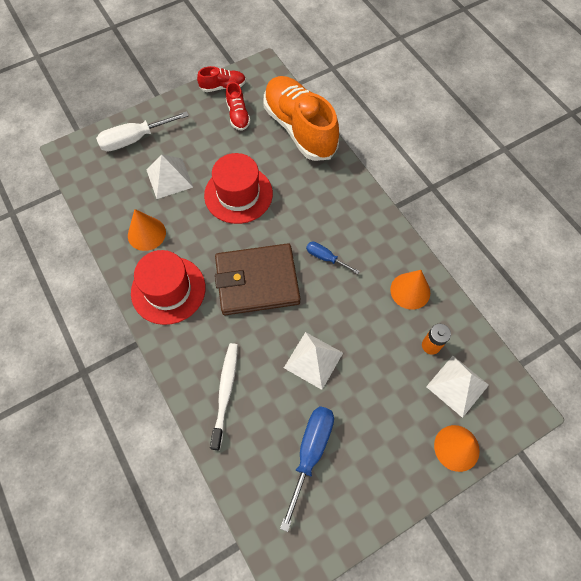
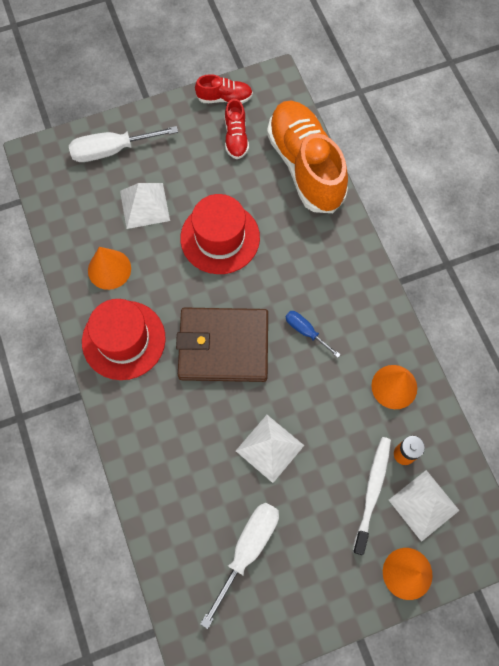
camera: 10 degrees right, 5 degrees up
white toothbrush [210,343,238,450] -> white toothbrush moved to [353,437,391,555]
blue screwdriver [280,406,334,532] -> white screwdriver [200,502,279,629]

